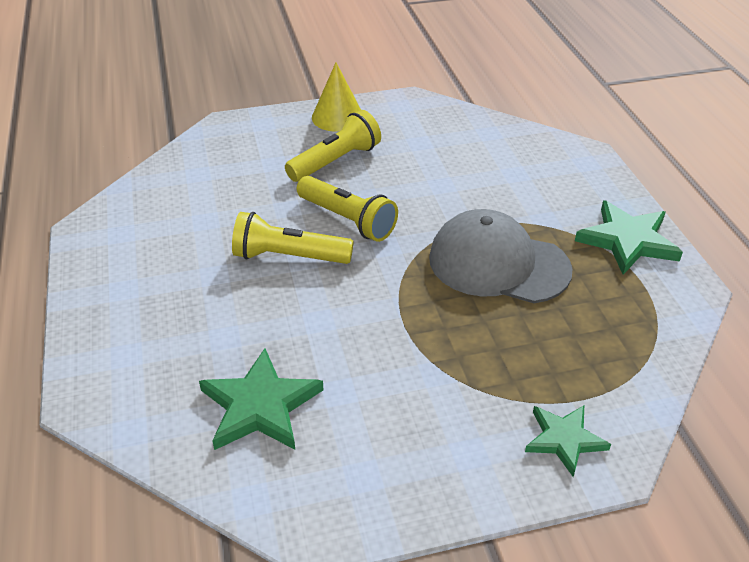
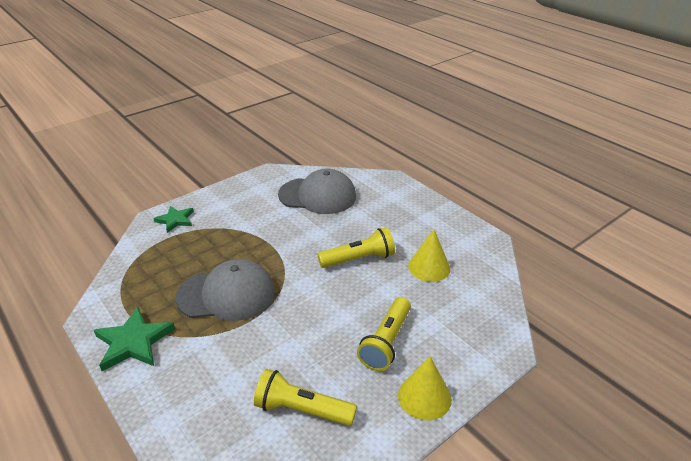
camera: 155 degrees right, 5 degrees down
green star [199,348,324,450] -> grey cap [278,169,356,214]
yellow flashlight [296,176,398,242] -> yellow flashlight moved to [254,369,357,426]
none -> yellow cone [408,229,450,282]

